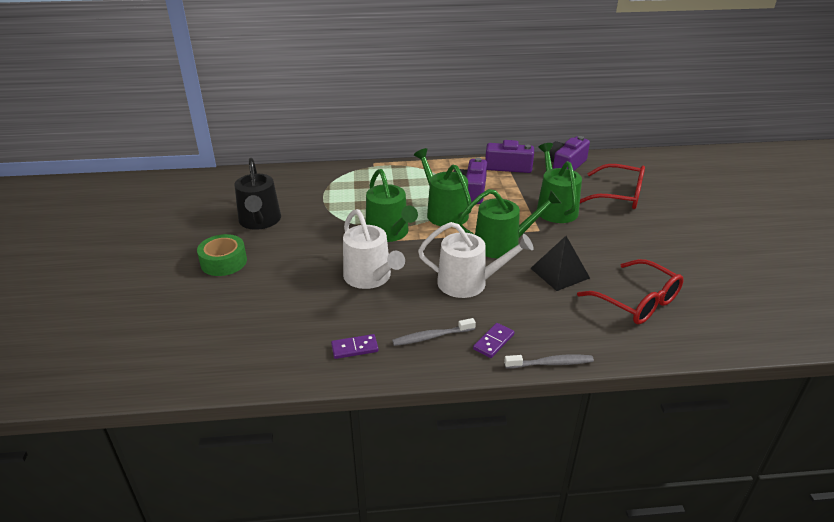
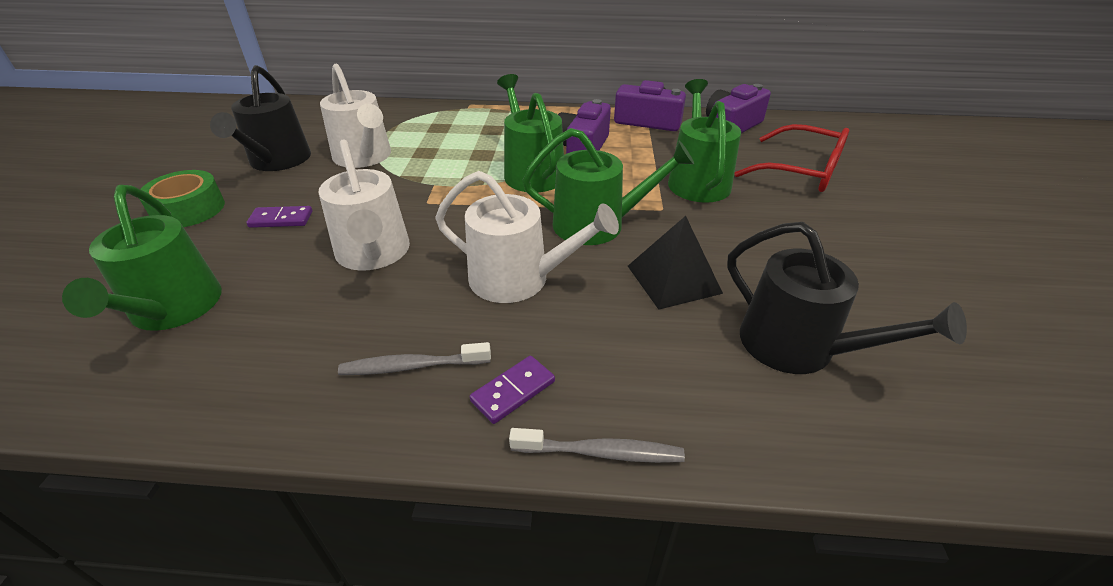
camera: 10 degrees right, 5 degrees up
purple domino [331,334,379,359] -> purple domino moved to [246,206,312,228]
green watering can [366,169,418,242] -> green watering can moved to [62,185,222,331]
red glasses [577,259,684,324] -> black watering can [727,222,967,374]
none -> white watering can [320,64,391,168]

